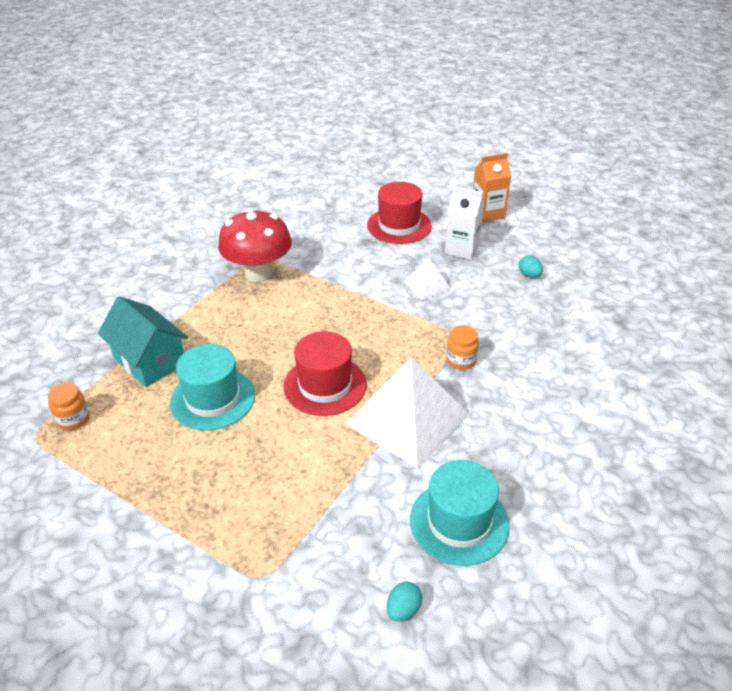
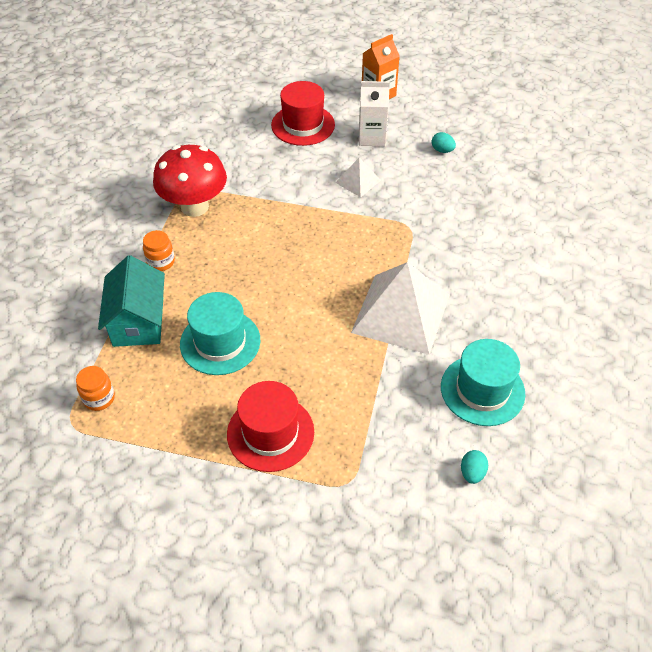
camera: 20 degrees left, 10 degrees up
turquoise house [98,296,188,387] -> turquoise house turned 60 degrees clockwise [98,255,165,347]
red hat [283,331,367,416] -> red hat moved to [227,381,314,472]
orange jar [446,325,479,370] -> orange jar moved to [143,230,175,271]

